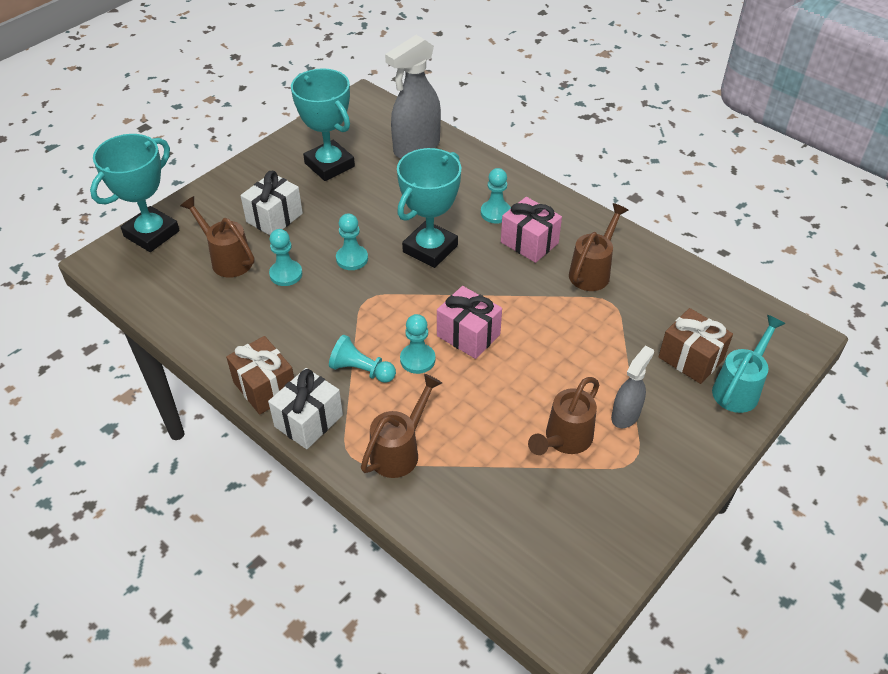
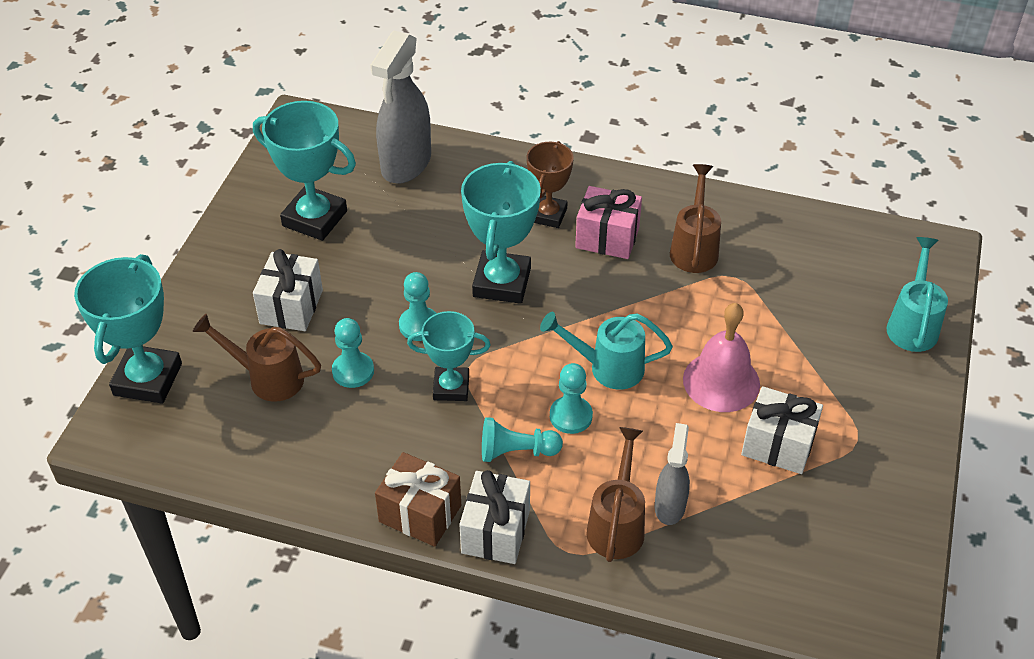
camera: 25 degrees left, 0 degrees up
pink gift [437,286,502,359] -> turquoise watering can [540,312,673,390]
turquoise pawn [481,168,511,224] -> brown trophy [527,141,574,228]
brown watering can [528,377,599,455] -> white gift [741,386,823,474]
grey spray bottle [611,345,654,428] -> grey spray bottle moved to [655,423,690,525]
brown gift [658,308,733,384] -> none
none -> turquoise trophy [407,311,491,401]
none -> pink bell [683,303,760,412]

